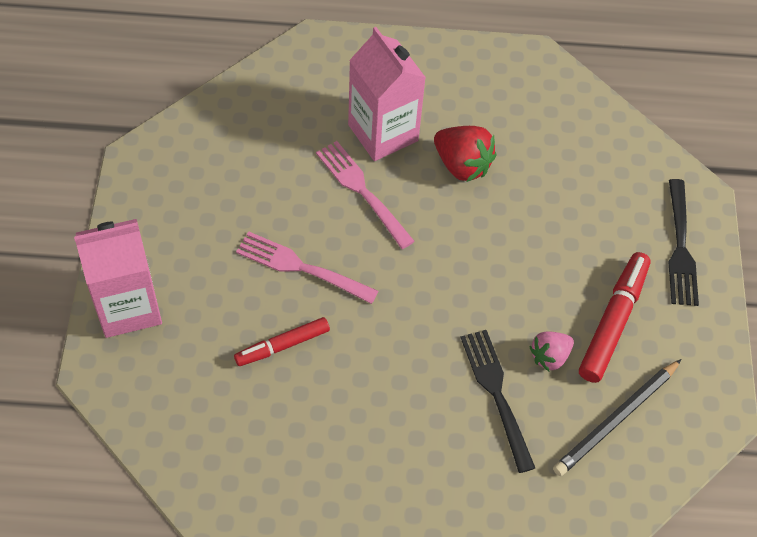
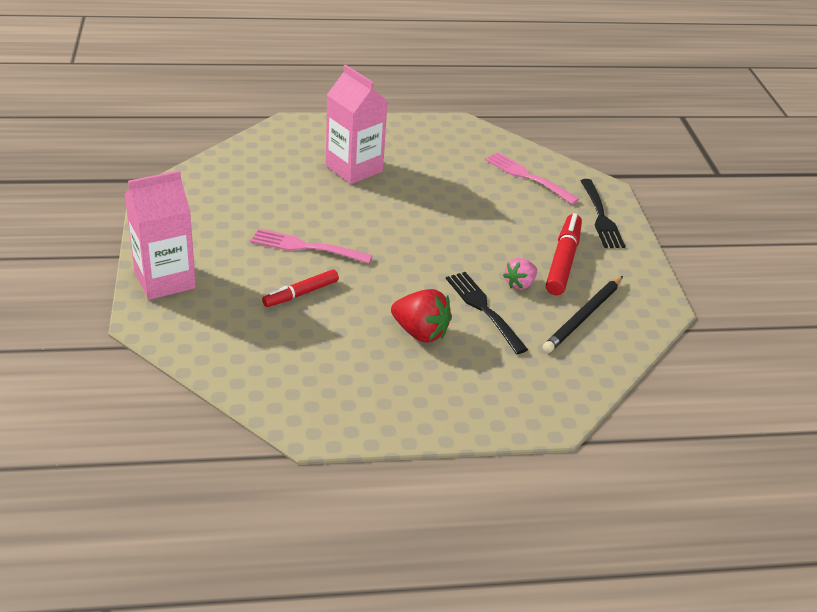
camera: 10 degrees left, 20 degrees down
pink fork [316,141,415,249] -> pink fork moved to [485,152,579,204]
red strawberry [434,126,496,182] -> red strawberry moved to [391,289,452,343]

